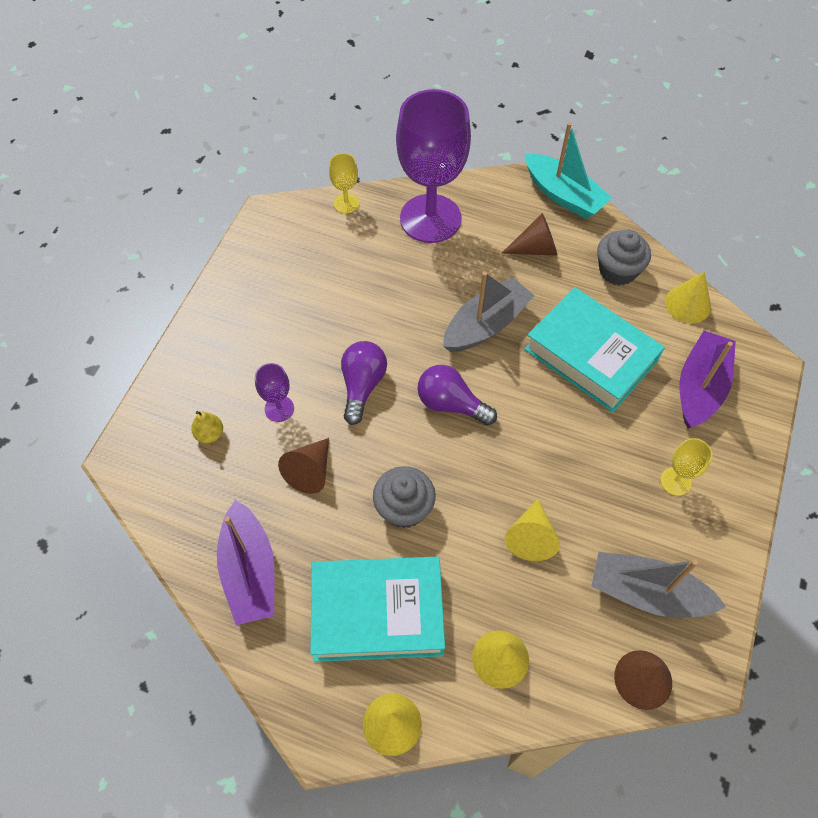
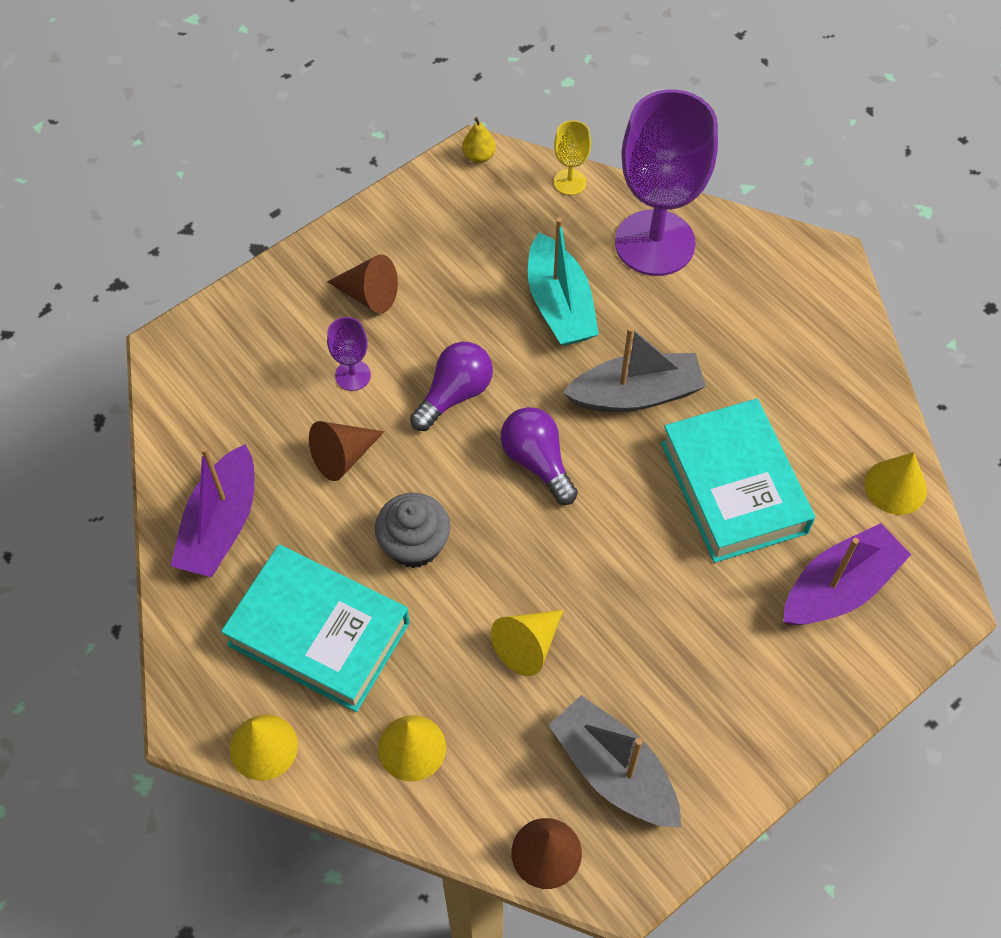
camera: 30 degrees right, 0 degrees up
yellow pear [191,411,223,444] -> yellow pear moved to [462,117,496,163]
brown cone [501,213,558,256] -> brown cone moved to [327,254,398,313]
turquoise boat [525,122,612,219] -> turquoise boat moved to [528,218,599,346]
grey cupcake [597,229,651,285] -> none
yellow goblet [660,438,713,496] -> none

